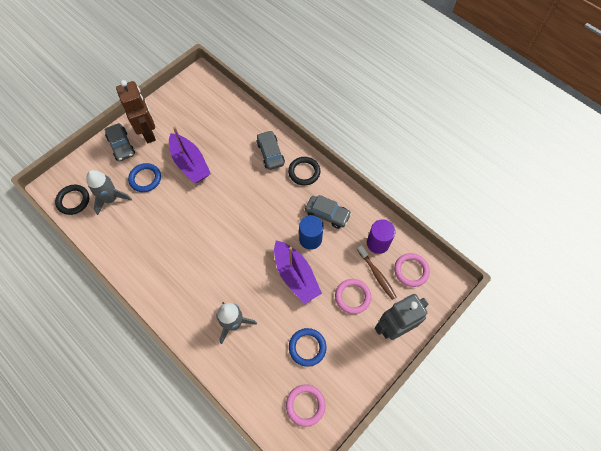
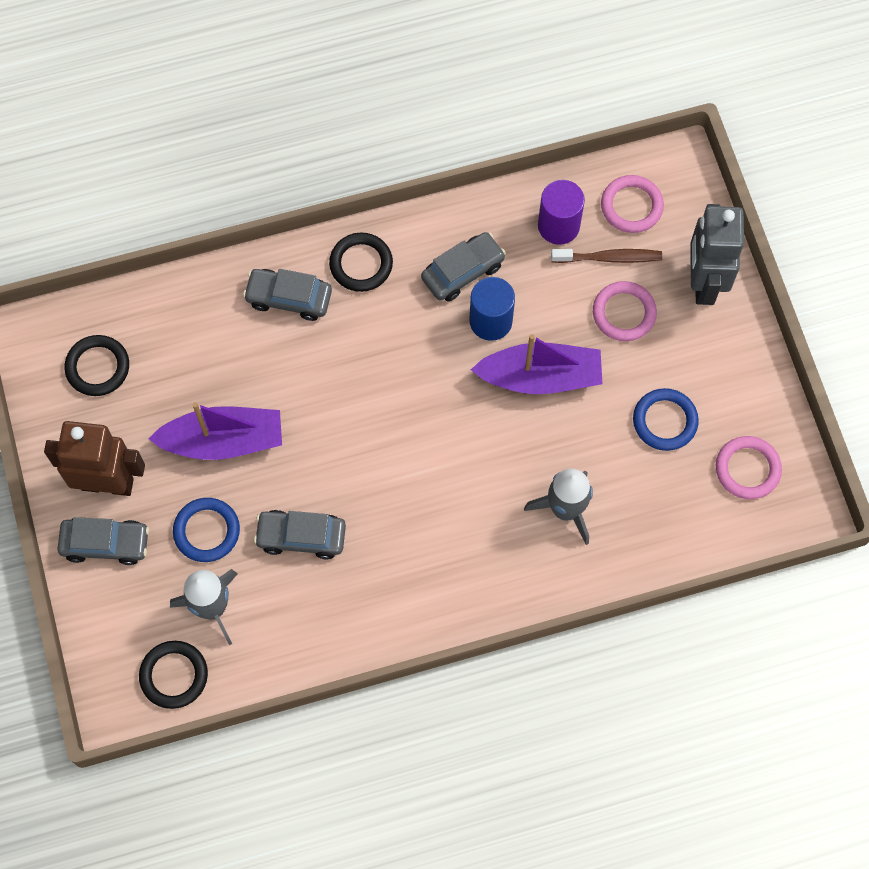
camera: 60 degrees left, 5 degrees up
none -> black ring [64,335,129,396]
none -> grey car [254,510,346,559]

